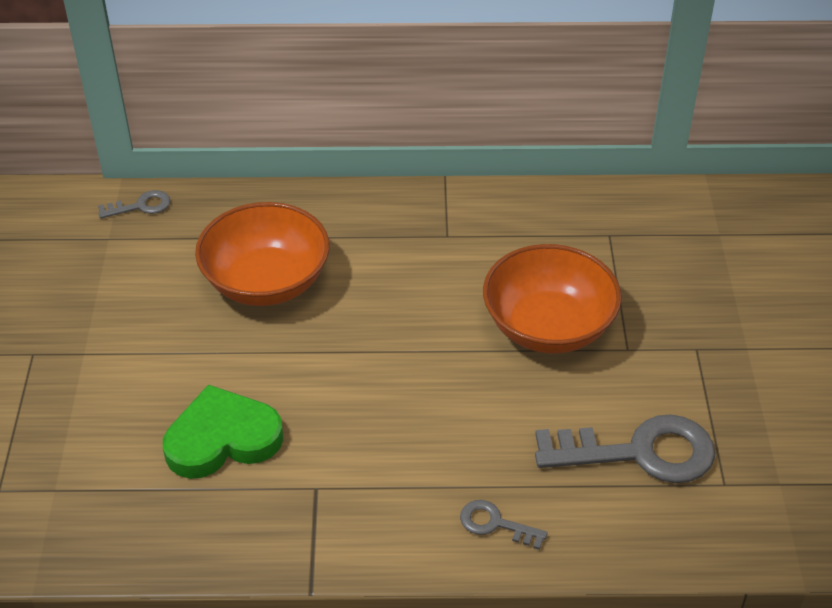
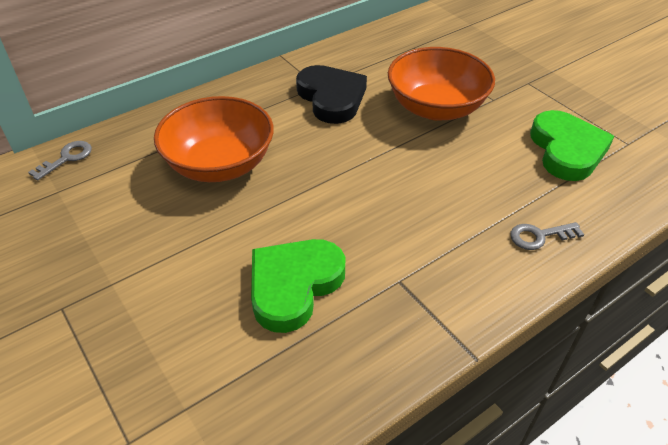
camera: 35 degrees left, 0 degrees up
grey key [535,414,715,483] -> green heart [530,110,614,181]
none -> black heart [296,65,367,124]

